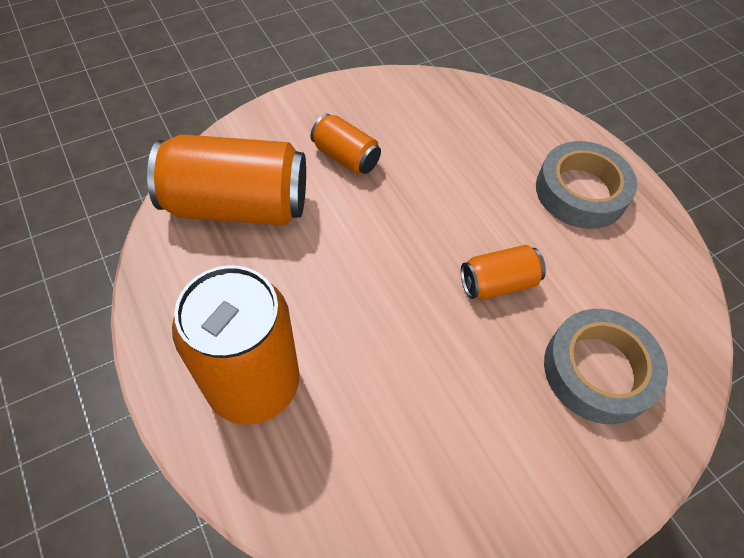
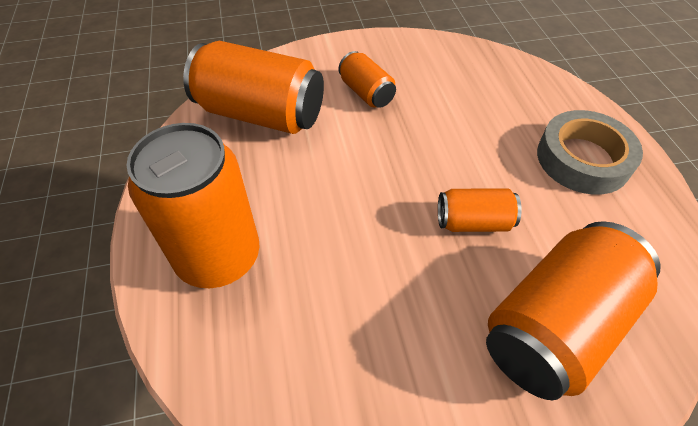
camera: 20 degrees right, 5 degrees down
grey tape [544,309,668,424] -> orange can [486,221,661,400]

